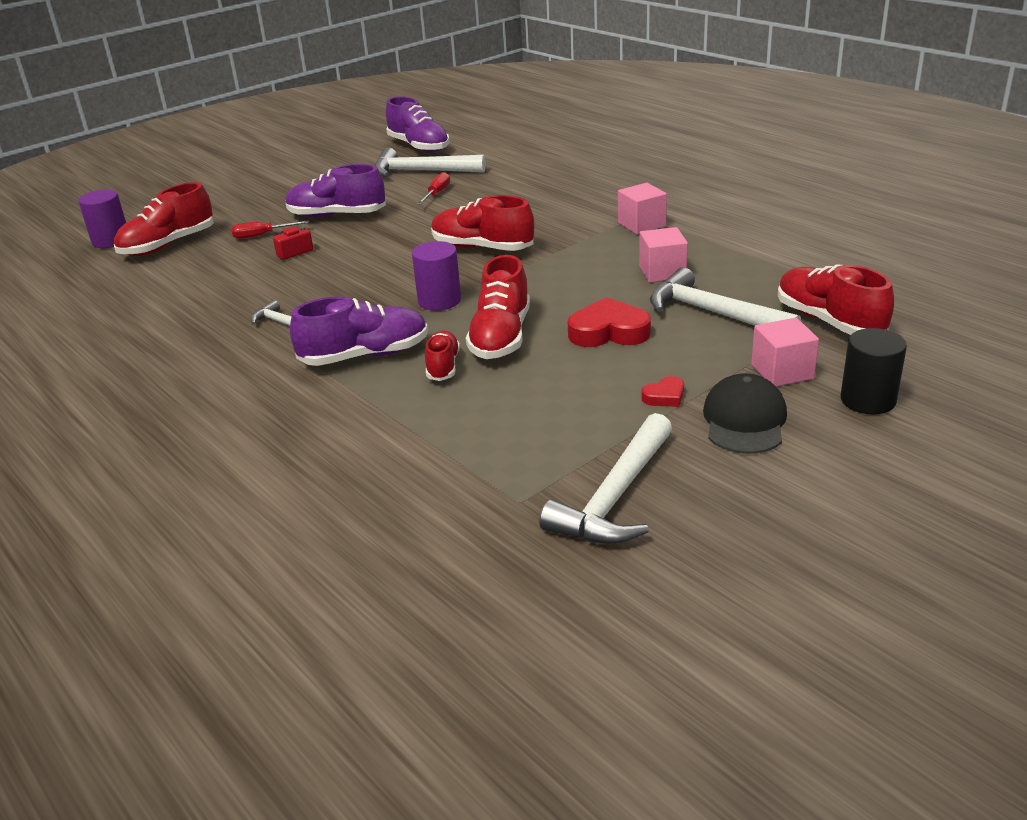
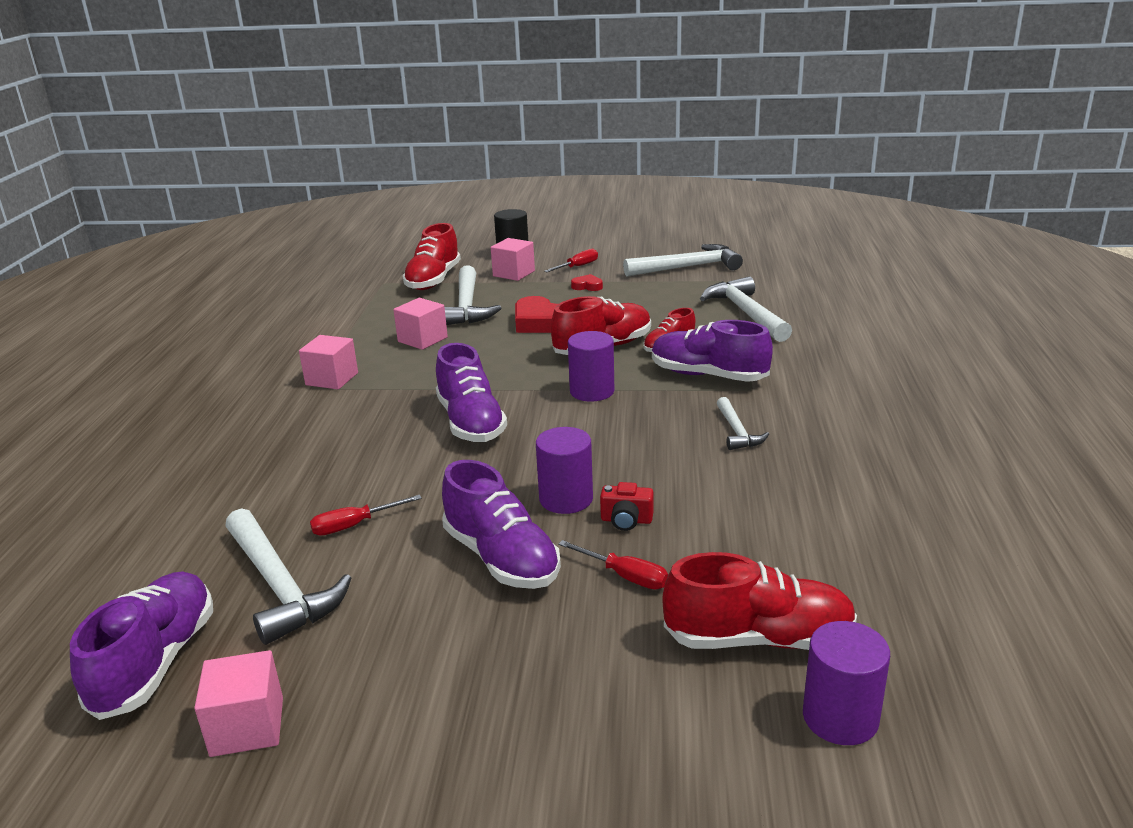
camera: 135 degrees left, 5 degrees down
red shoe [431,195,534,251] -> purple shoe [436,343,507,442]
black cap [703,373,787,454] -> red screwdriver [544,249,598,272]
none -> pink cube [194,650,283,757]
none -> purple cylinder [536,427,593,514]
none -> white hammer [700,276,792,342]

